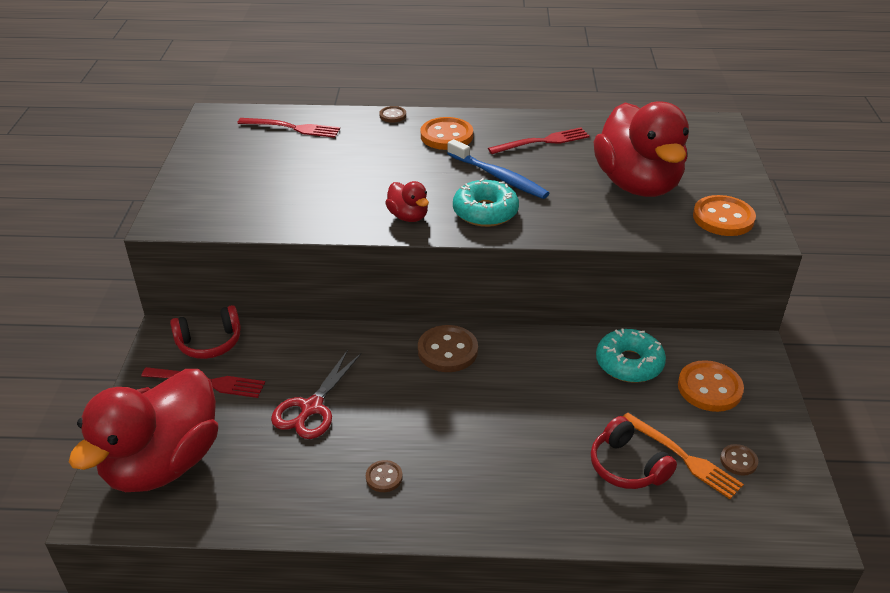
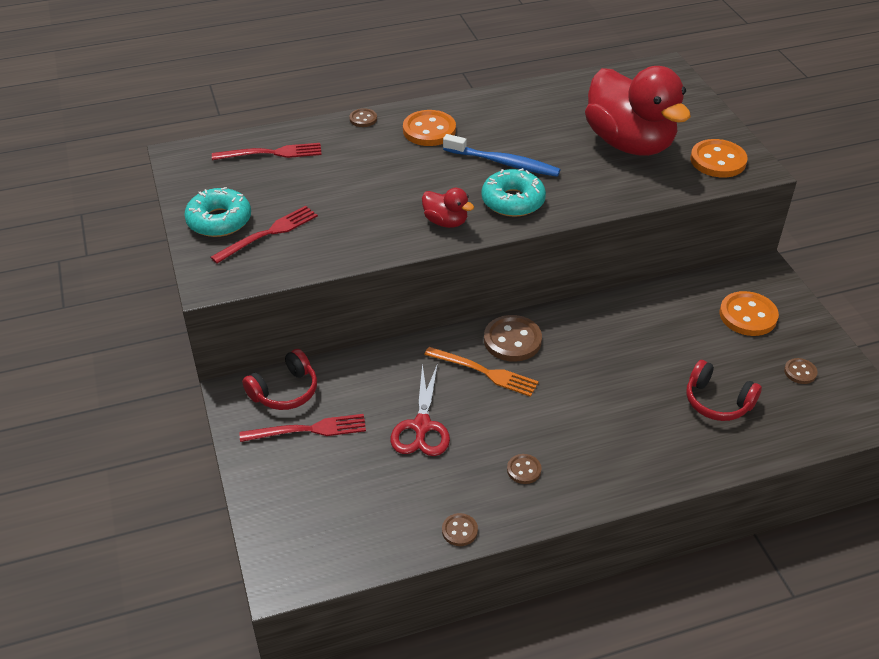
camera: 20 degrees left, 5 degrees up
red duck [69,369,218,492] -> none
red fork [488,127,590,154] -> red fork moved to [211,206,318,263]
turquoise donut [596,328,666,383] -> turquoise donut moved to [184,187,251,237]
orange fork [623,413,744,499] -> orange fork moved to [424,347,539,397]
none -> brown button [442,513,478,546]

